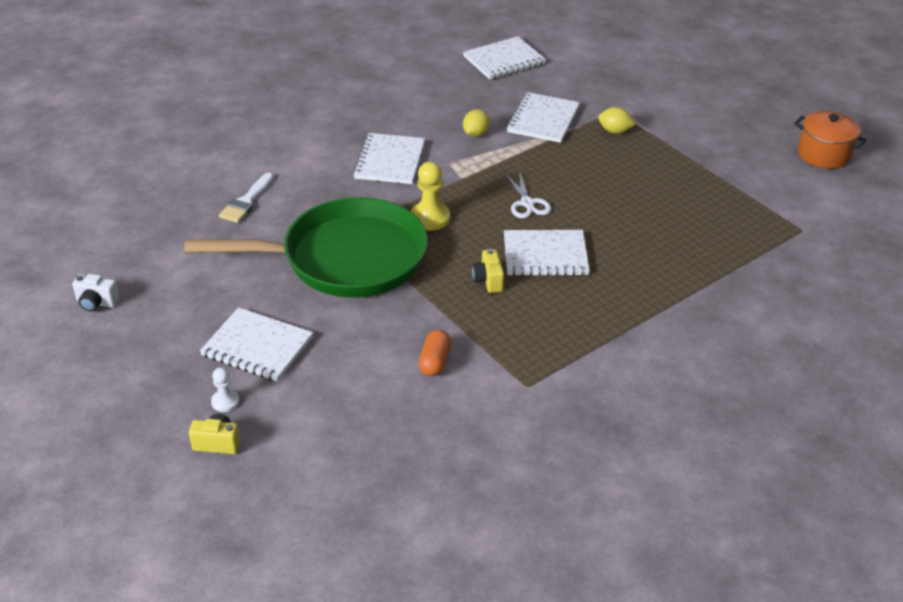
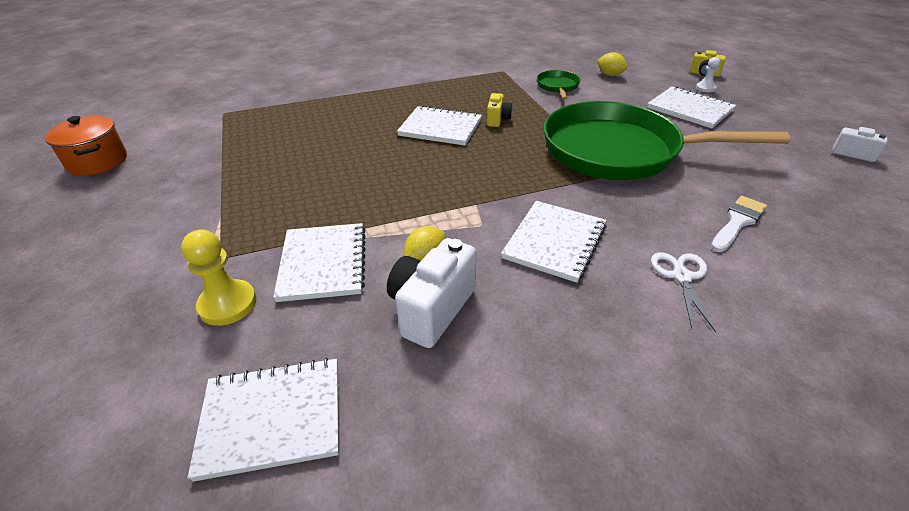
camera: 160 degrees left, 0 degrees up
yellow pawn [411,162,450,231] -> yellow pawn moved to [181,230,257,326]
orange capsule [419,330,452,376] -> green pan [537,70,581,100]
white scissors [505,170,551,218] -> white scissors moved to [651,252,716,332]
white notebook [506,92,580,143] -> white notebook turned 45 degrees counterclockwise [273,223,366,302]
yellow lemon [598,107,635,134] -> yellow lemon moved to [597,52,627,76]
none -> white camera [387,238,476,348]

